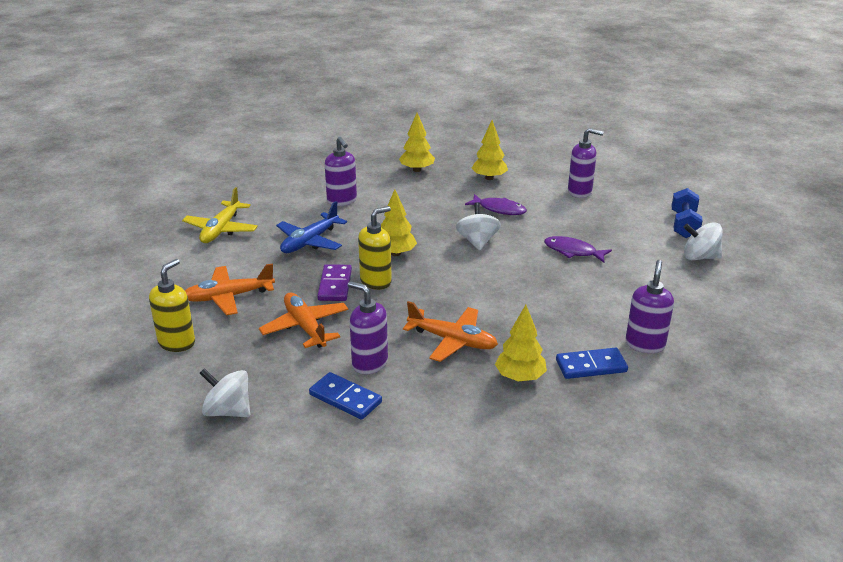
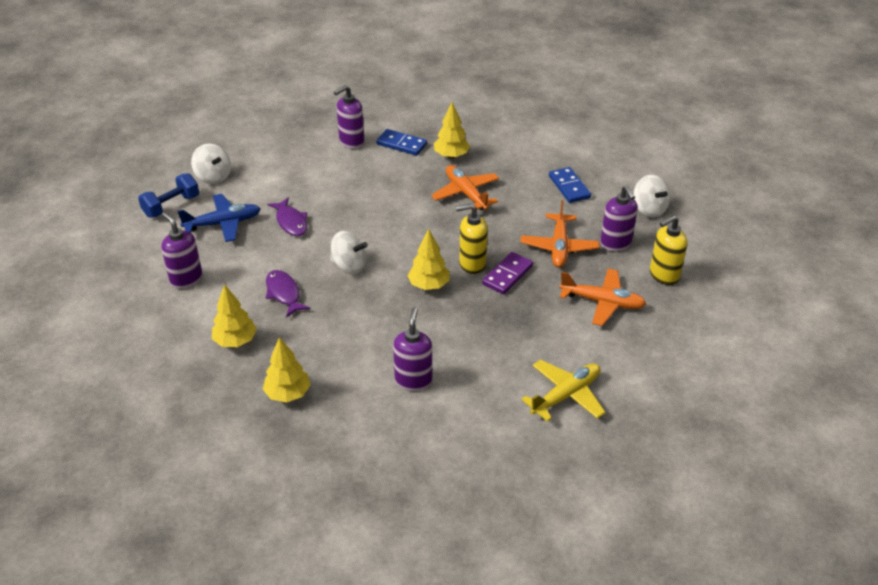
camera: 145 degrees left, 10 degrees up
blue plane [276,201,347,253] -> blue plane moved to [178,194,261,242]
purple soap dispenser [348,281,388,374] -> purple soap dispenser moved to [600,185,638,251]
white spinning top [456,202,501,251] -> white spinning top turned 105 degrees counterclockwise [330,231,368,274]

